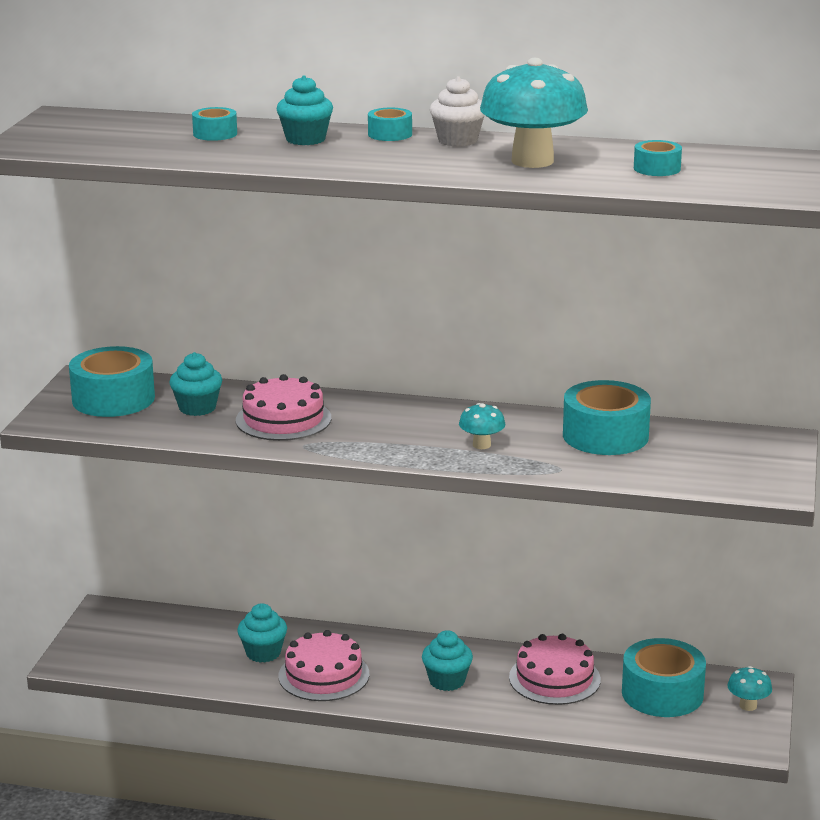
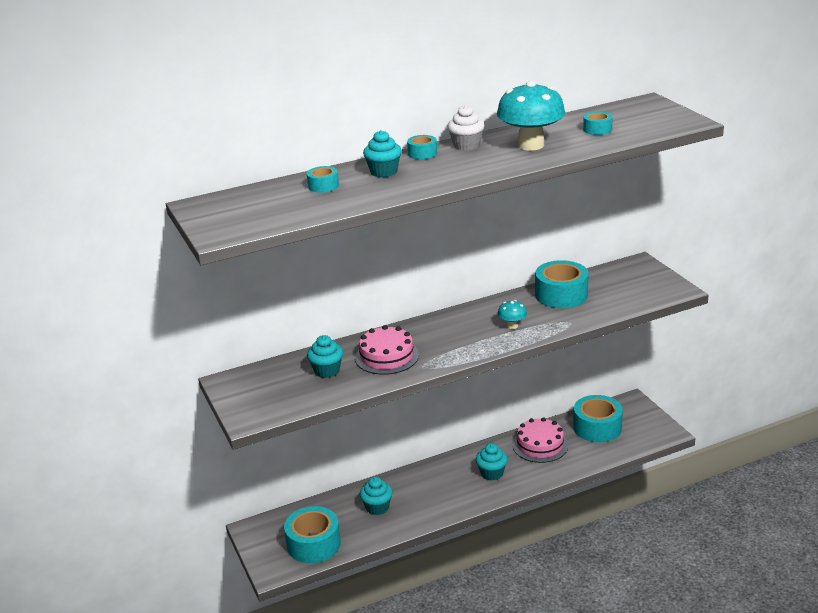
camera: 35 degrees left, 5 degrees up
turquoise tape [69,346,155,417] -> turquoise tape moved to [284,506,341,563]
pink cake [278,630,369,701] -> none
turquoise mushroom [727,666,772,711] -> none

